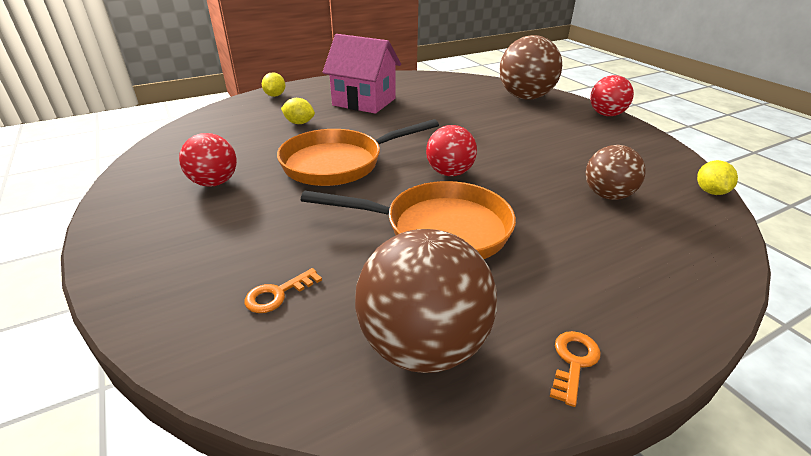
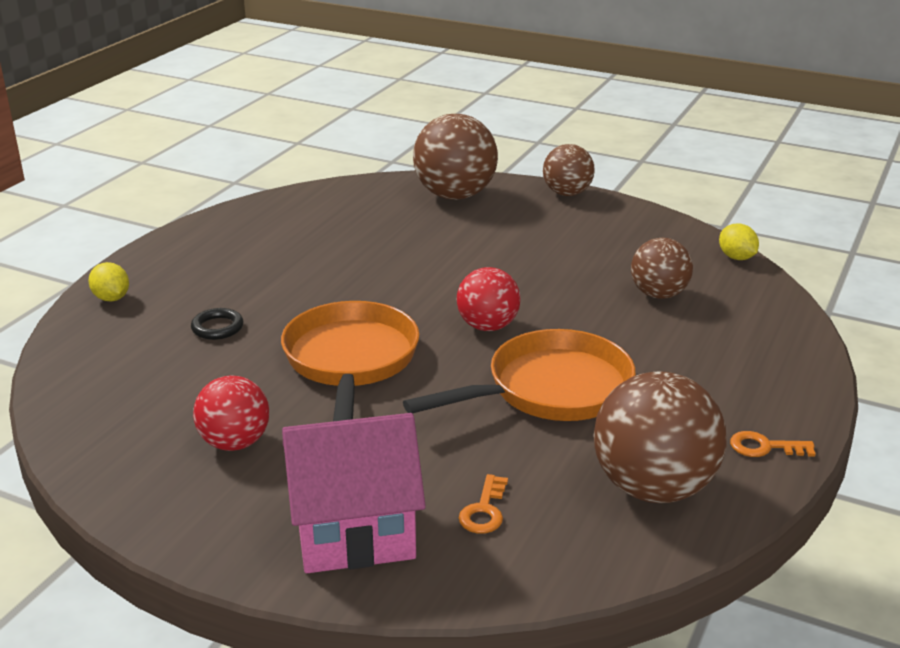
camera: 35 degrees left, 5 degrees down
orange pan [277,119,439,186] -> orange pan turned 150 degrees clockwise [281,301,420,421]
yellow lemon [281,98,315,124] -> black ring [191,308,244,340]
pink house [322,34,401,114] -> pink house moved to [282,413,426,573]
orange key [550,331,601,407] -> orange key turned 75 degrees counterclockwise [730,431,816,457]
red ball [590,75,634,116] -> brown ball [543,144,595,196]

